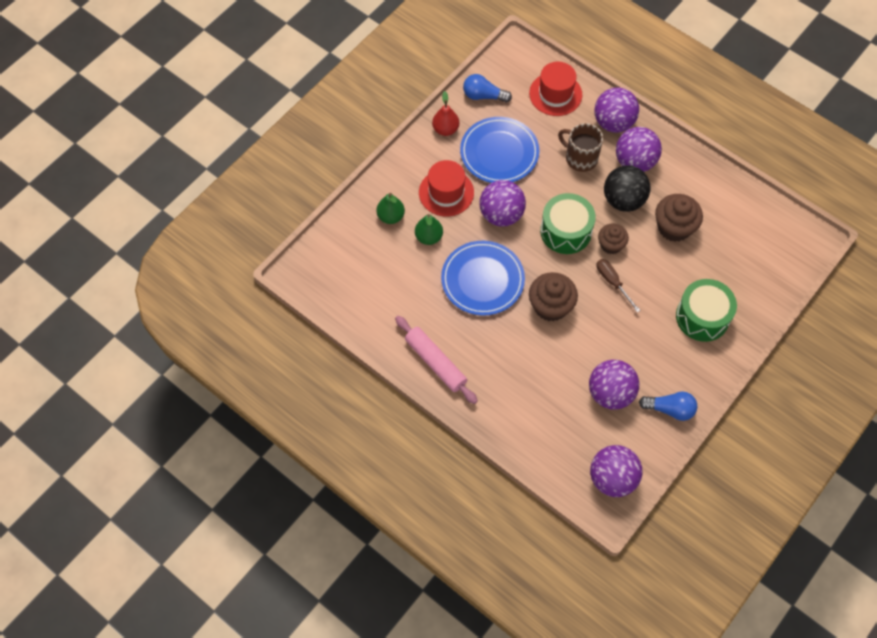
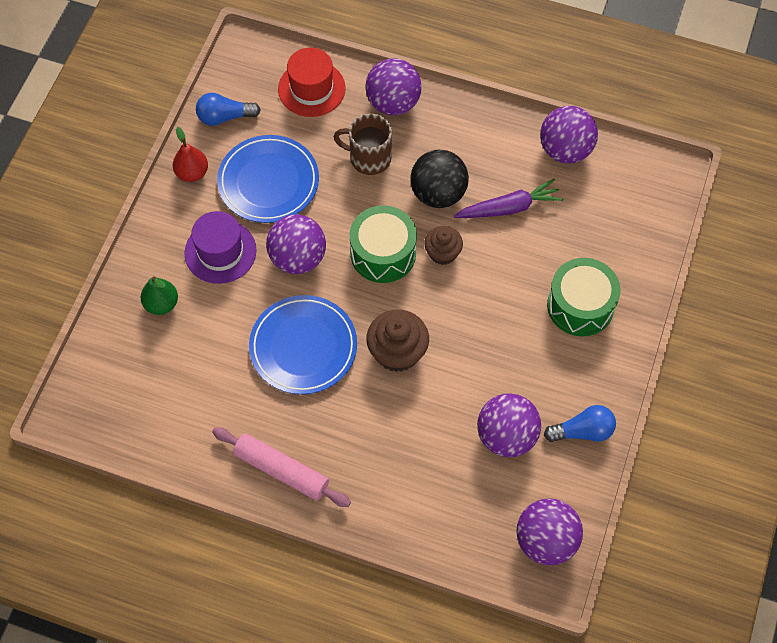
camera: 20 degrees left, 0 degrees up
green pear [415,214,443,245] -> none
red hat [419,160,474,217] -> purple hat [184,211,257,284]
brown screwdriver [597,259,641,312] -> none
purple ball [616,127,662,172] -> purple ball moved to [540,106,598,164]
brown cupcake [655,194,703,242] -> purple carrot [454,179,563,218]

